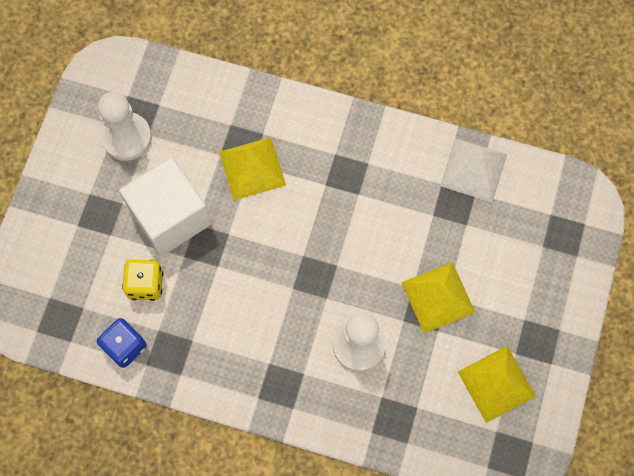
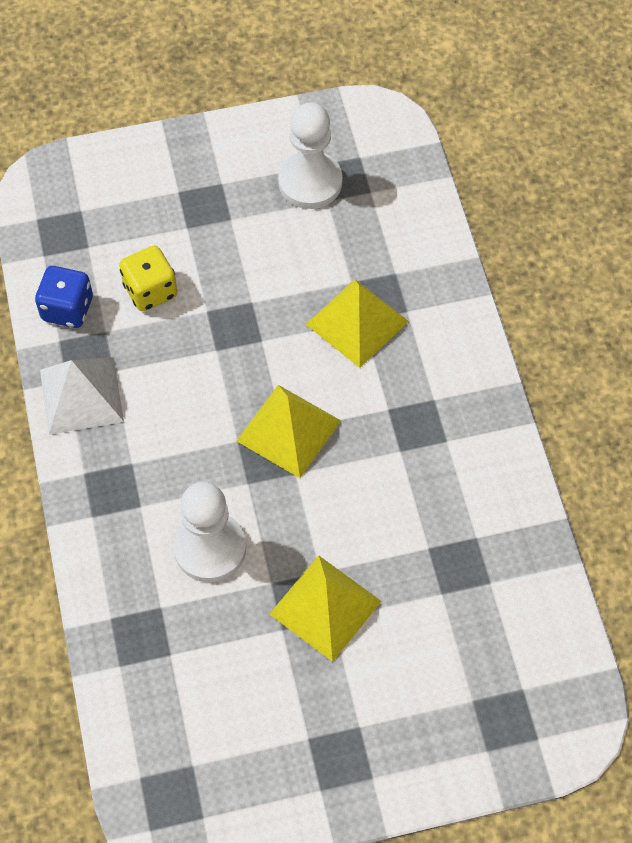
camera: 60 degrees right, 10 degrees down
white cube [119,157,211,256] -> none
white pyramid [440,138,507,203] -> white pyramid moved to [40,357,124,435]
yellow pyramid [458,346,536,423] -> yellow pyramid moved to [237,385,341,478]

